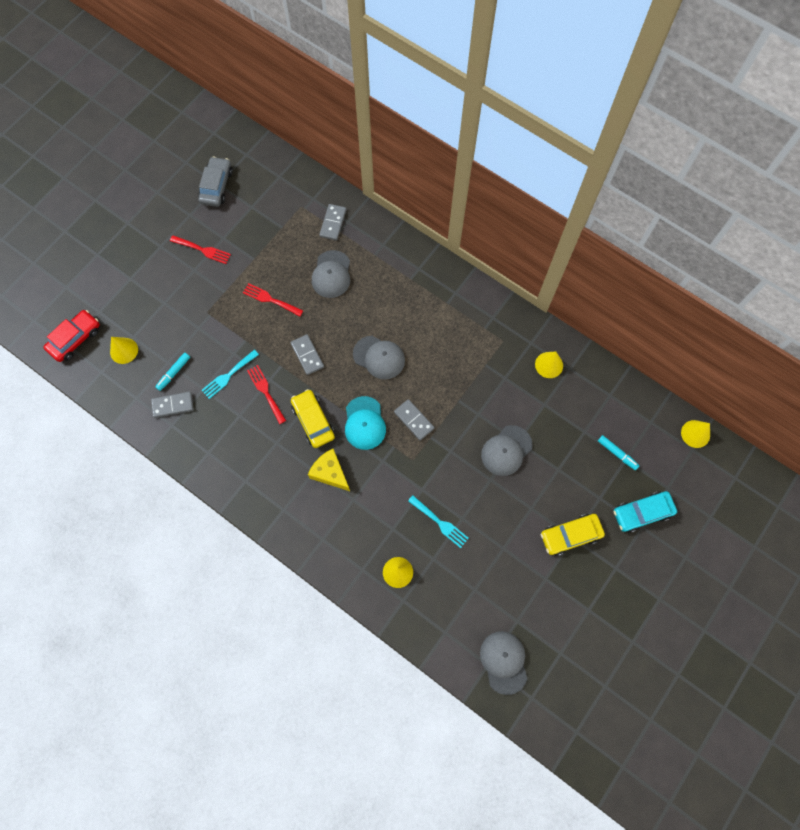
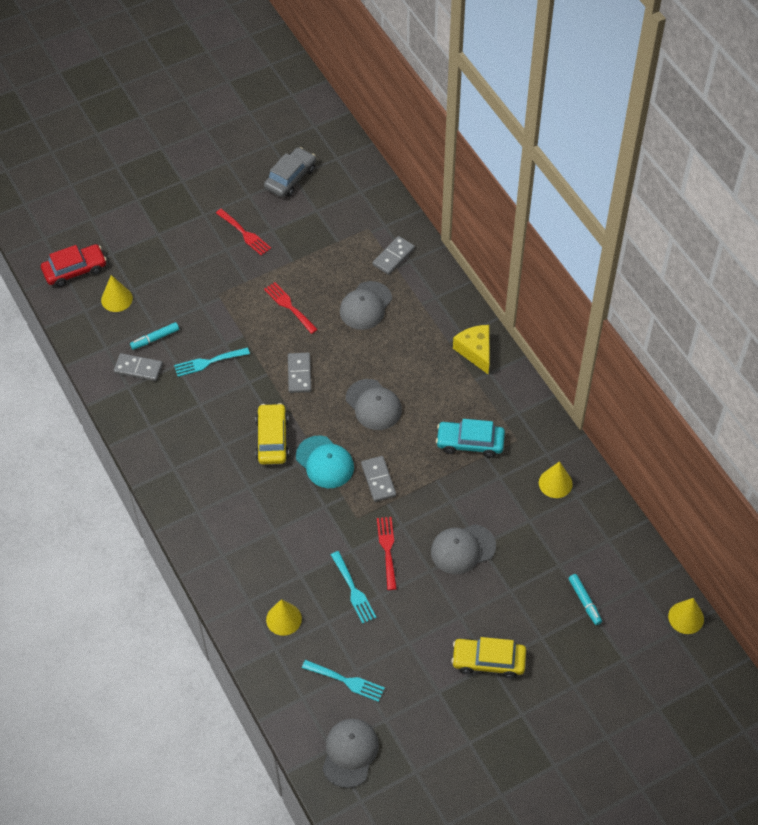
camera: 25 degrees right, 15 degrees down
red fork [247,365,286,424] -> red fork moved to [377,517,397,590]
yellow cheese [308,449,350,491] -> yellow cheese moved to [453,325,489,374]
turquoise cap [345,396,386,450] -> turquoise cap turned 60 degrees counterclockwise [296,435,354,488]
turquoise car [614,491,677,533] -> turquoise car moved to [436,419,505,458]
none -> turquoise fork [302,660,385,702]

